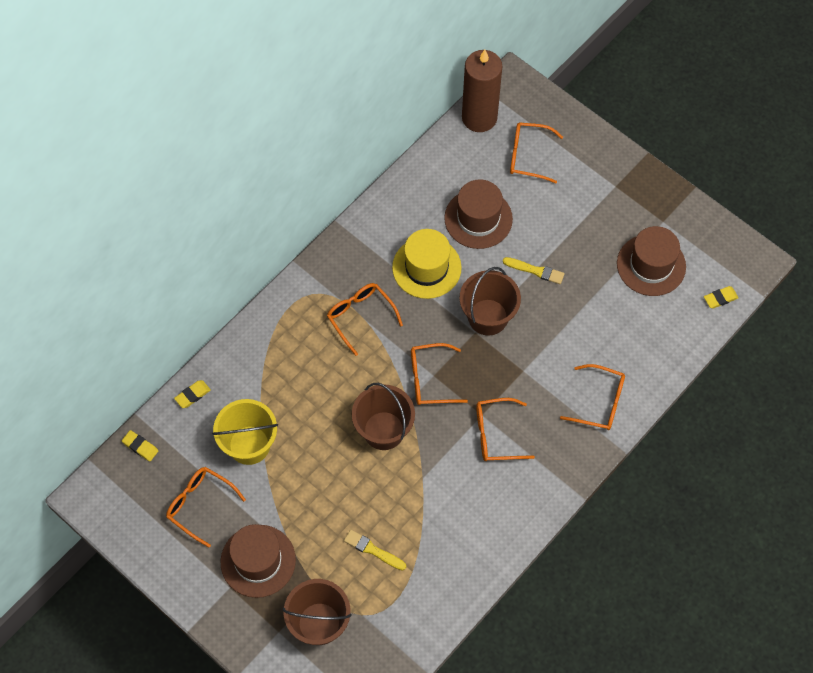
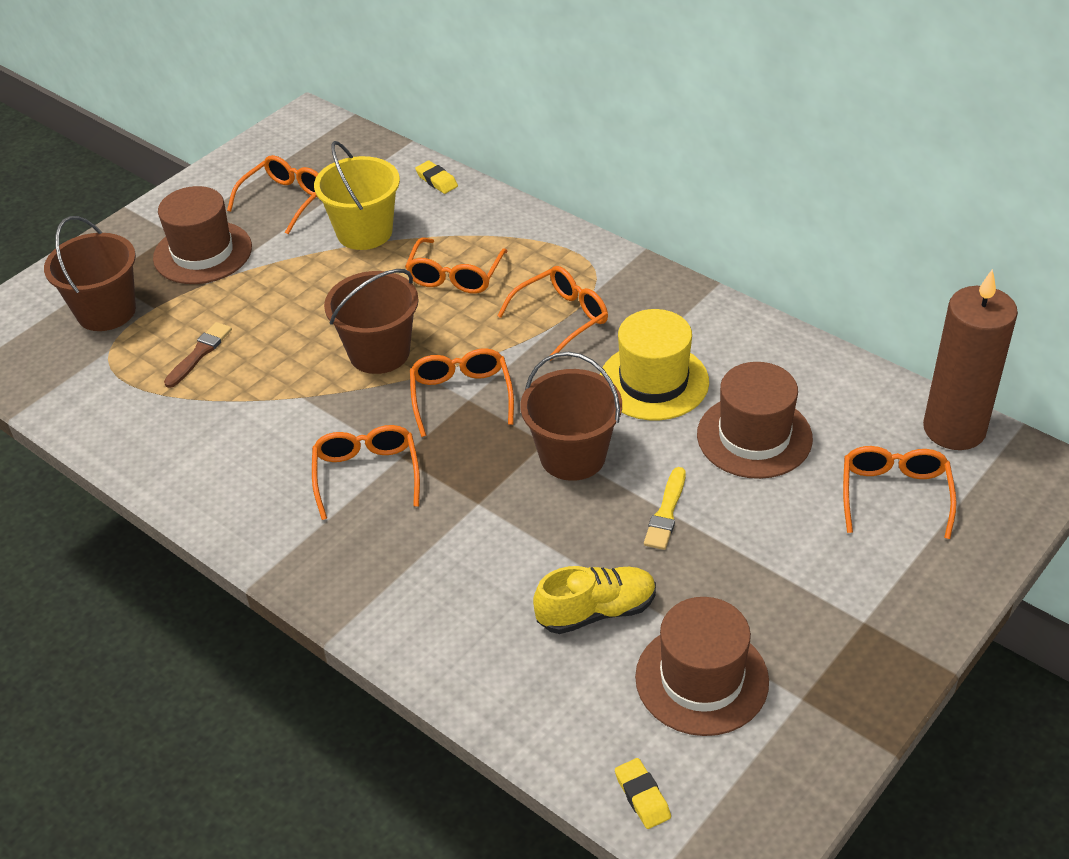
camera: 90 degrees right, 20 degrees down
yellow eraser [122,430,158,462] -> none
yellow brush [344,530,406,571] -> brown brush [164,322,232,388]
orange glasses [560,364,625,430] -> orange glasses moved to [405,238,508,294]
none -> yellow shoe [533,566,656,634]

